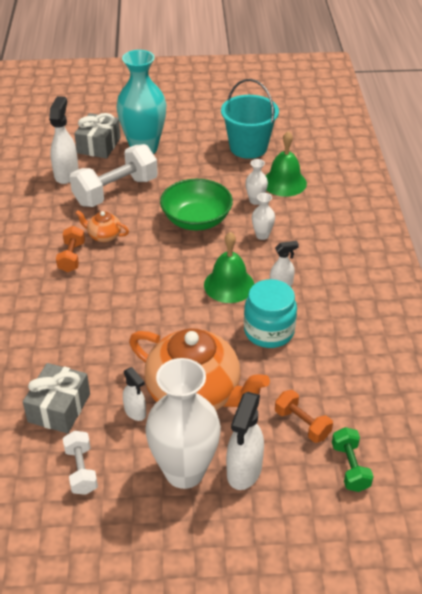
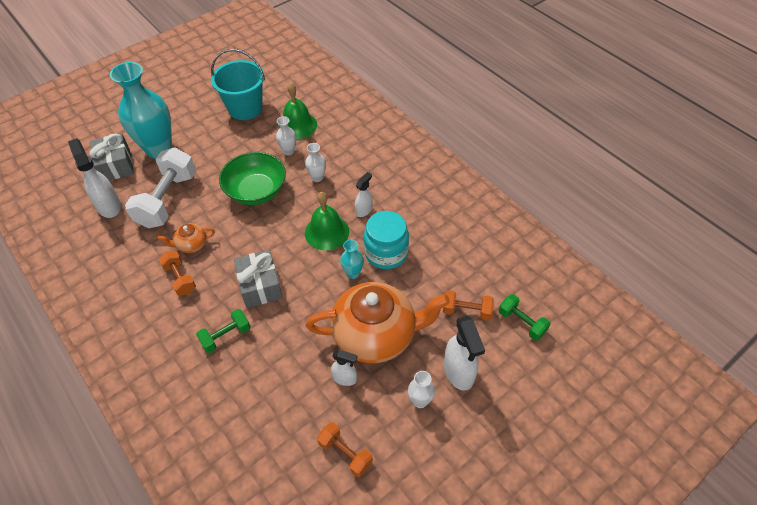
camera: 35 degrees left, 10 degrees up
grey gift [23,363,90,434] -> grey gift moved to [234,250,283,308]
white dumbbell [63,431,98,495] -> orange dumbbell [317,422,373,477]
white vase [145,358,221,489] -> white vase [408,371,435,408], size x0.43
none -> green dumbbell [196,309,251,353]
none -> turquoise vase [340,240,364,279]

